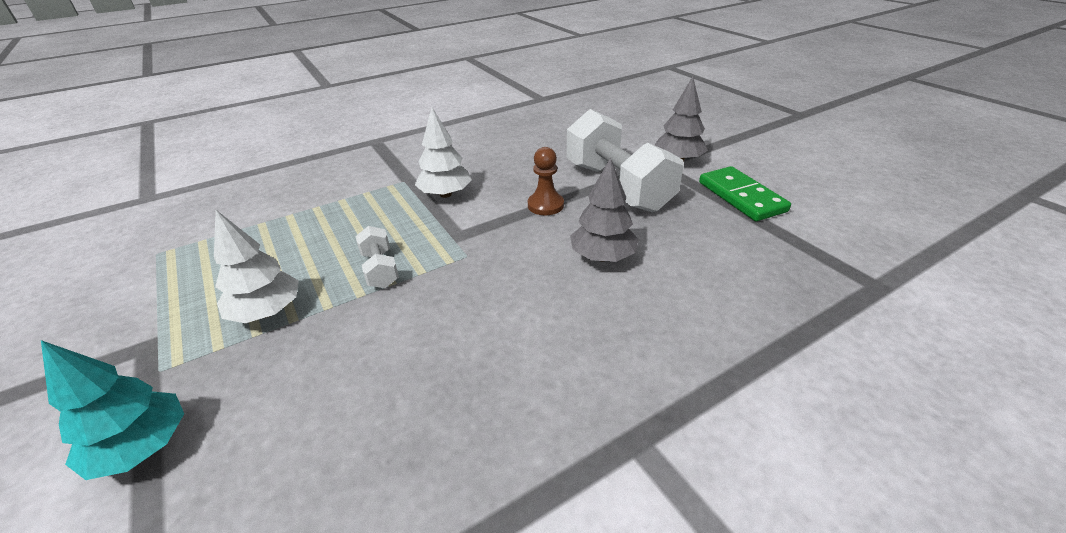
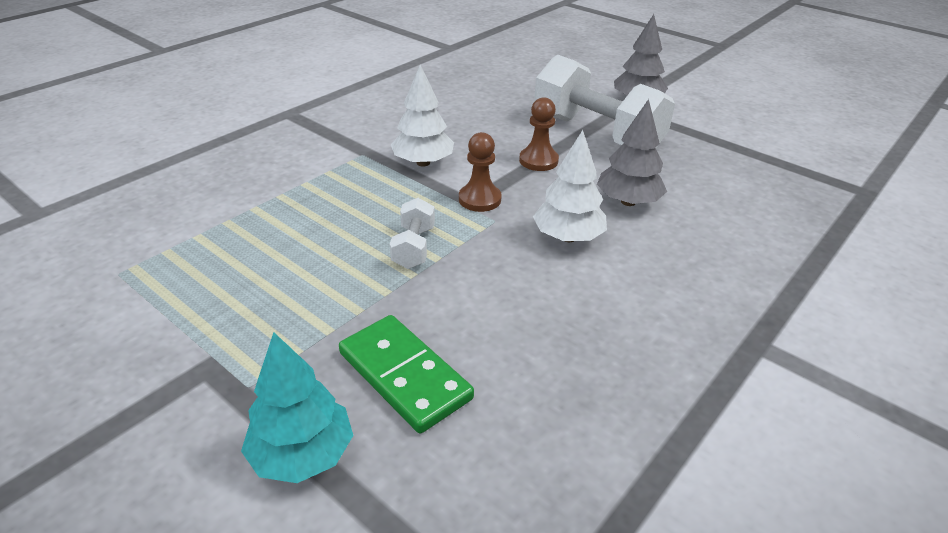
camera: 20 degrees left, 0 degrees up
white tree [214,210,299,323] -> white tree moved to [533,130,607,242]
white dumbbell [355,226,399,288] -> white dumbbell turned 45 degrees clockwise [390,198,435,269]
green domino [699,166,791,221] -> green domino moved to [339,315,474,433]
none -> brown pawn [459,132,502,212]

